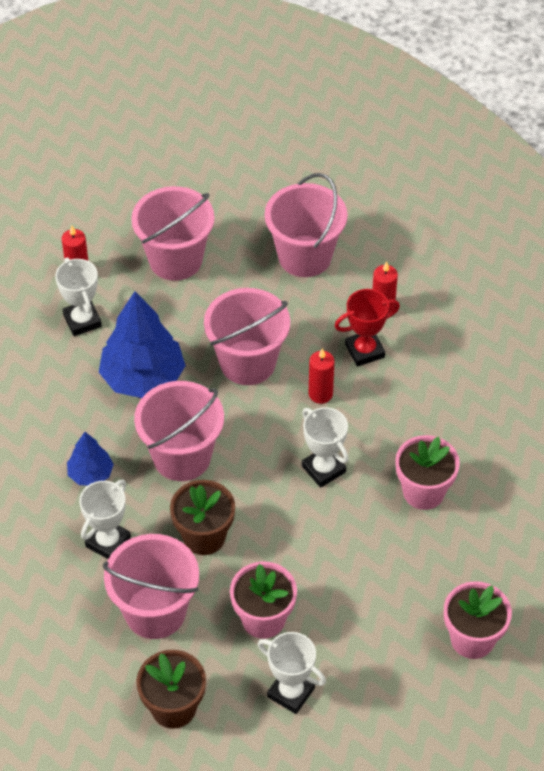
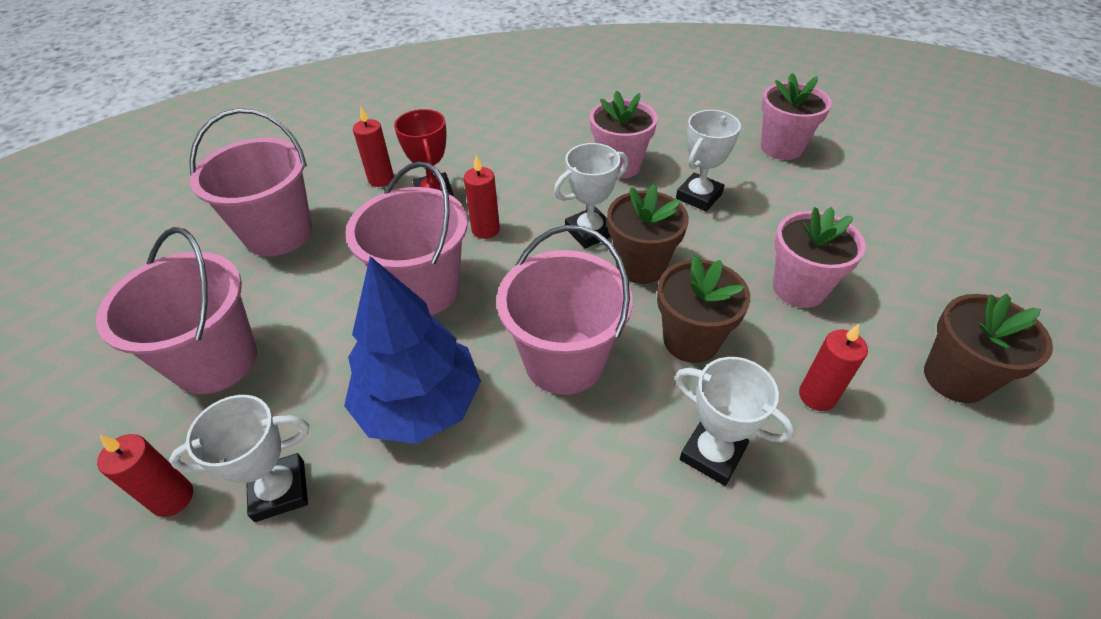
camera: 85 degrees left, 5 degrees down
blue tree [67,432,114,486] -> none
pink bucket [103,534,199,639] -> red candle [799,324,868,411]
white trophy [258,632,326,714] -> white trophy moved to [676,110,741,211]
none -> brown flower pot [607,184,689,284]

